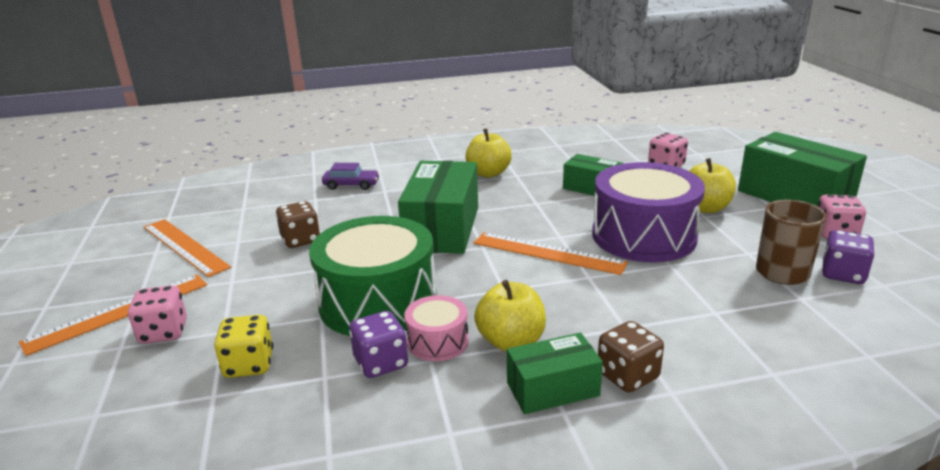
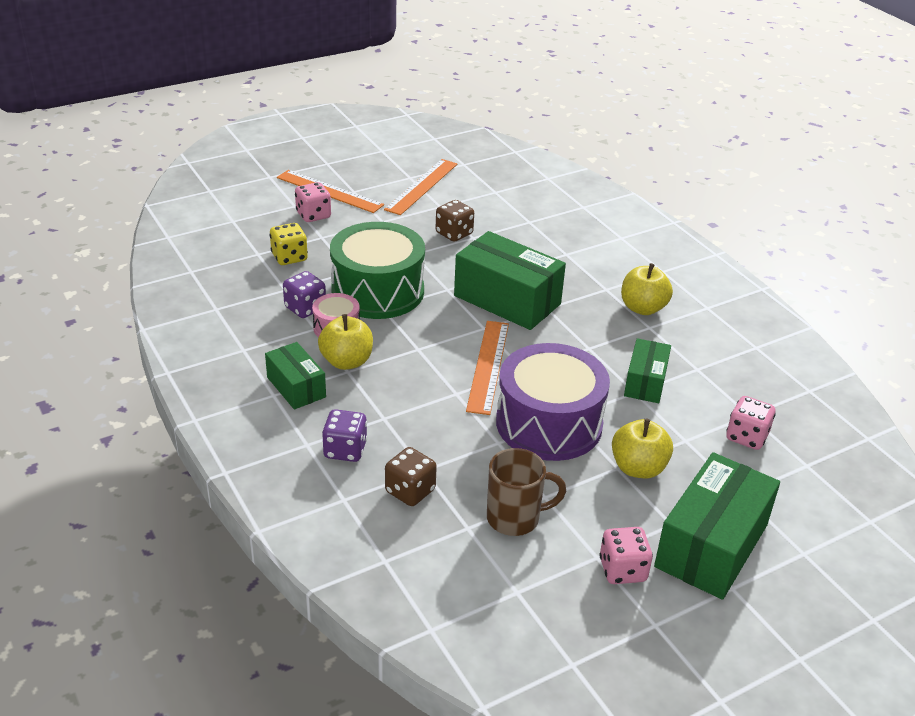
camera: 70 degrees right, 10 degrees up
purple car [322,163,380,190] -> none
green box [398,161,478,254] -> green box turned 45 degrees clockwise [454,231,566,330]
brown dice [598,321,664,393] -> brown dice moved to [385,447,437,506]
purple dice [822,230,875,284] -> purple dice moved to [322,409,367,462]

